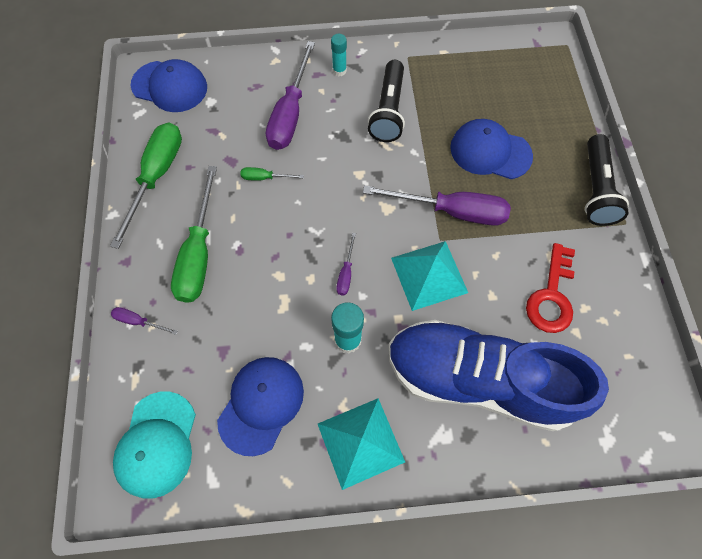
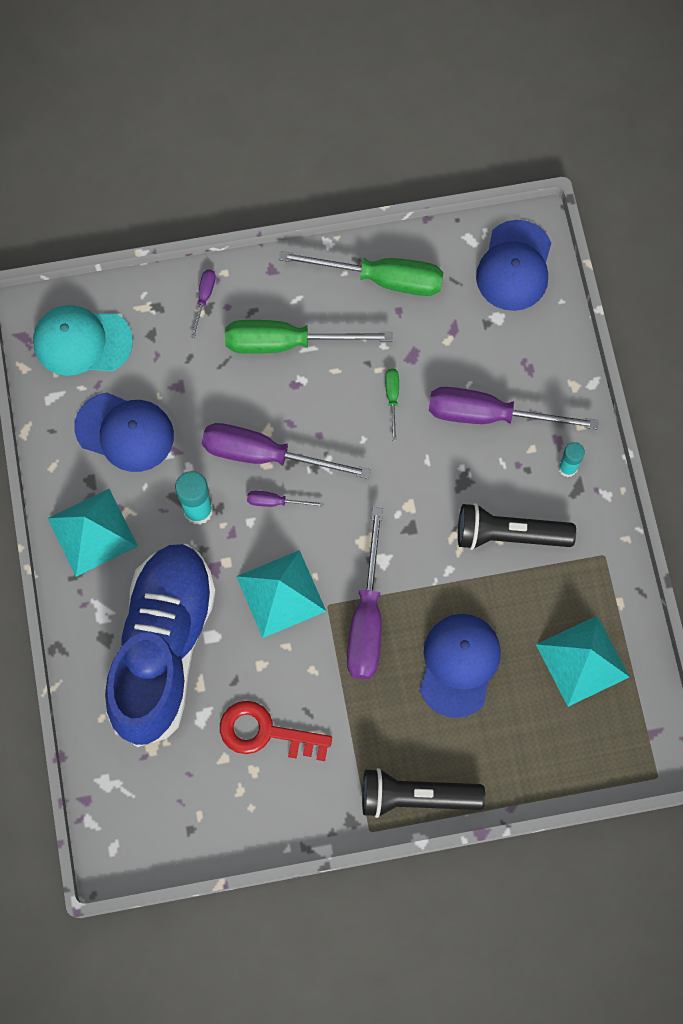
camera: 85 degrees right, 5 degrees up
none -> purple screwdriver [202,423,371,479]
none -> turquoise pyramid [536,616,630,707]

